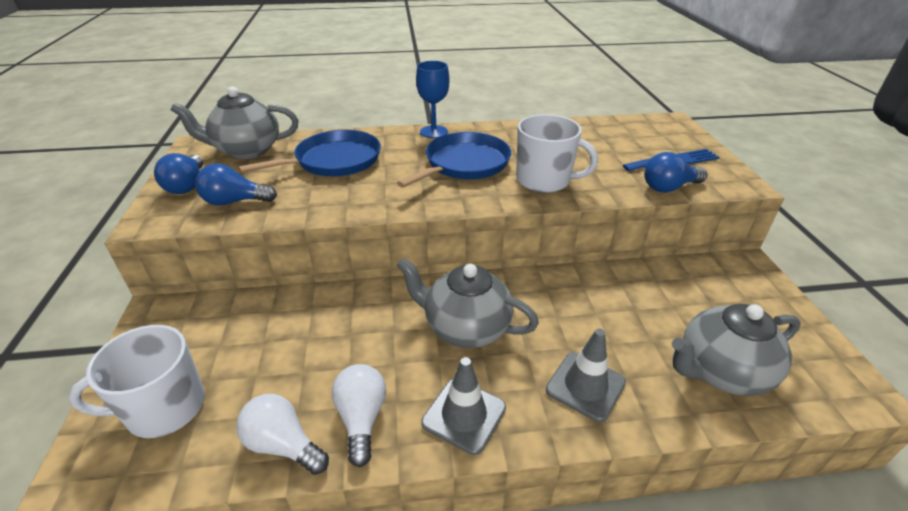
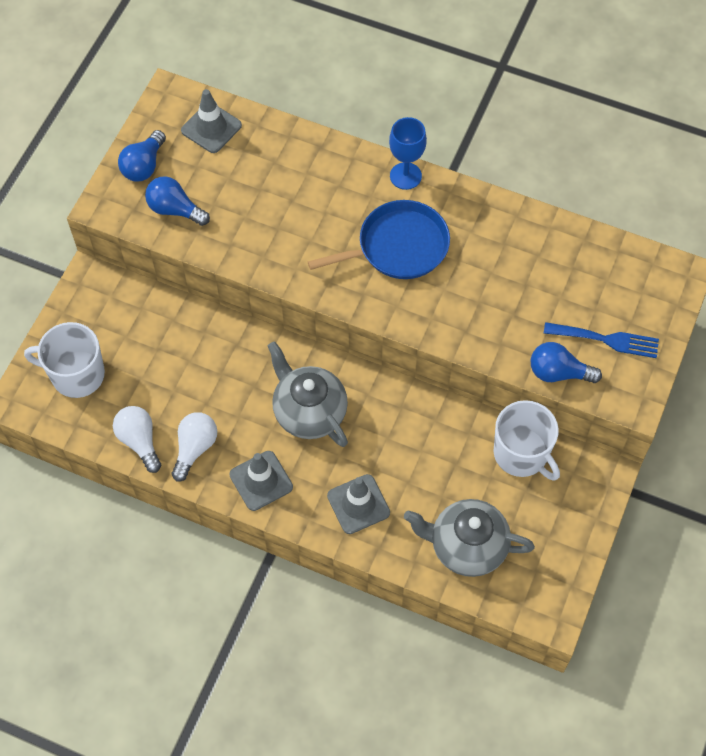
camera: 30 degrees right, 25 degrees up
grey teapot [170,86,299,159] -> grey traffic cone [181,89,242,153]
blue pan [239,130,381,176] -> none
white mug [516,114,598,193] -> white mug moved to [493,400,560,481]

